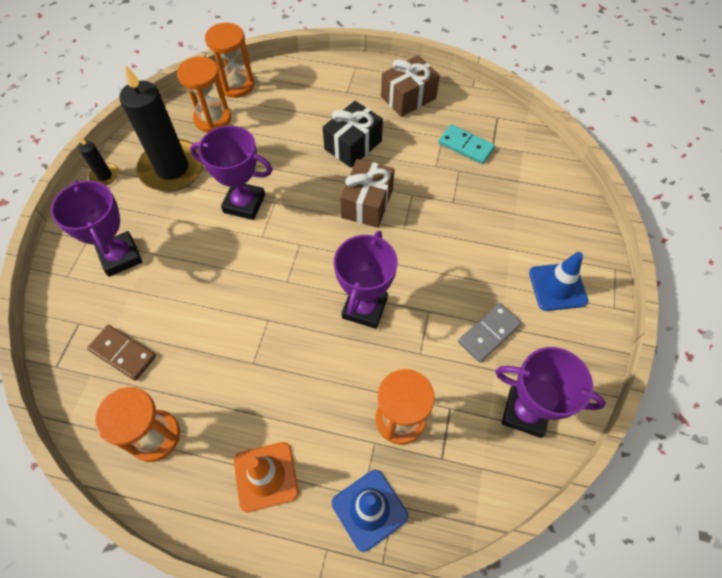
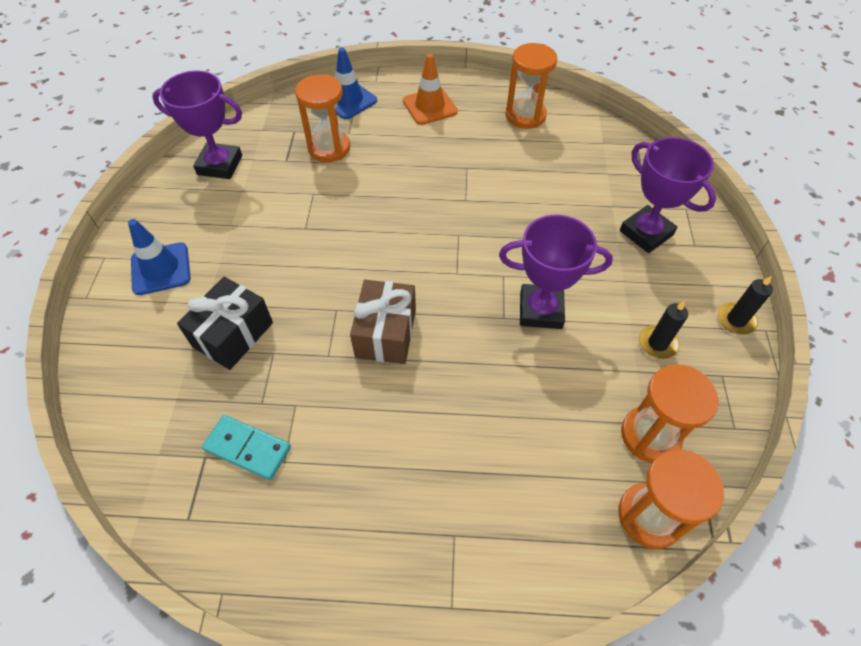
camera: 170 degrees right, 5 degrees down
brown domino [87,325,156,381] -> none
black candle [119,65,204,192] -> black candle [639,301,688,359], size x0.44
black gift [323,101,383,168] -> black gift moved to [177,277,273,370]
purple trophy [334,231,398,329] -> none
brown gift [381,55,440,117] -> none
grey domino [458,303,522,363] -> none

